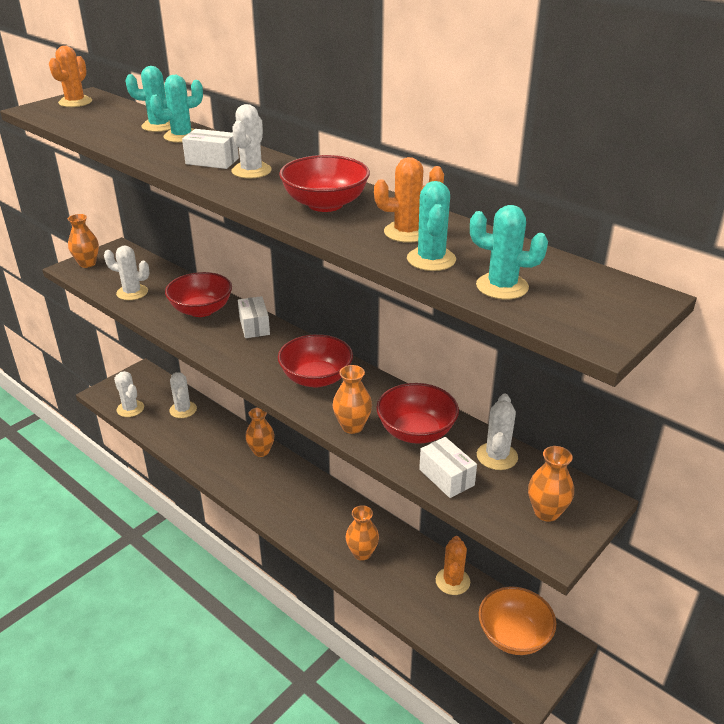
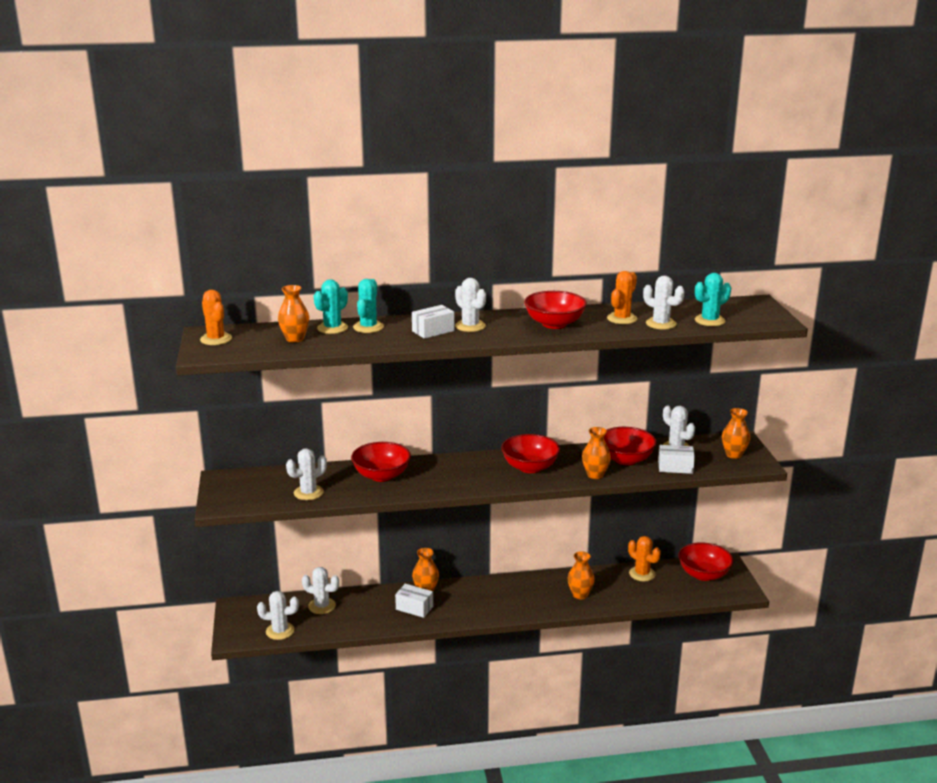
camera: 50 degrees left, 10 degrees down
orange vase [68,214,99,268] -> orange vase moved to [278,285,309,343]
white box [238,296,270,338] -> white box moved to [395,584,433,618]
turquoise cactus [407,181,456,271] -> white cactus [643,276,685,330]
orange bowl [479,586,556,655] -> red bowl [679,542,733,581]

